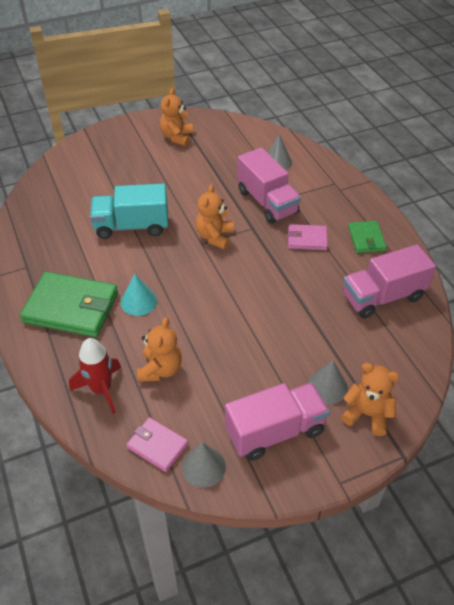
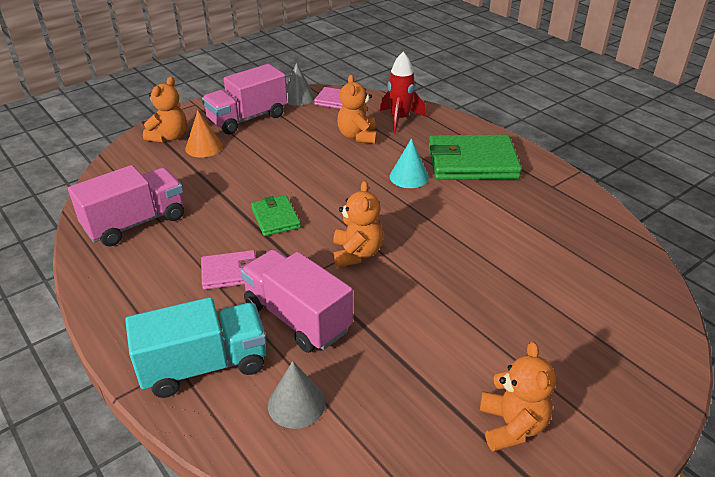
camera: 165 degrees right, 10 degrees down
turquoise truck [90,183,168,239] -> turquoise truck moved to [125,297,267,398]
grey cone [308,360,348,404] -> orange cone [185,110,223,158]
orange teddy bear [341,363,400,436] -> orange teddy bear turned 75 degrees counterclockwise [143,77,187,143]
green wallet [348,221,387,253] -> green wallet moved to [251,195,301,236]

